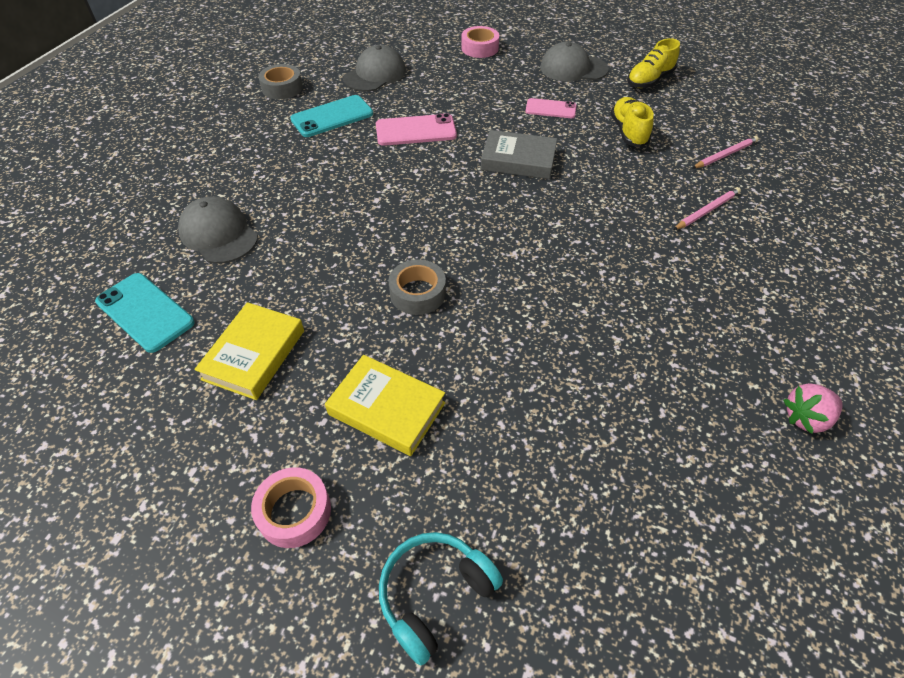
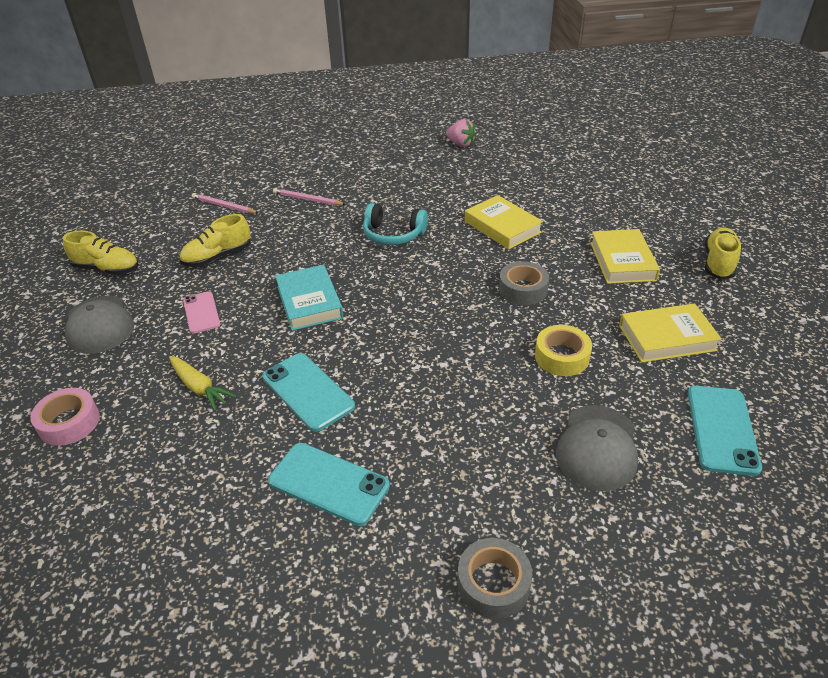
camera: 120 degrees left, 10 degrees down
pink tape [251,467,331,548] -> yellow shoe [705,227,741,279]
grey tape [258,64,303,99] -> grey tape moved to [458,538,532,619]
grey cap [343,45,406,92] -> none
pink phone [376,113,457,146] -> turquoise phone [262,353,355,432]
turquoise headphones [379,532,503,666] -> turquoise headphones moved to [363,203,428,245]
grey book [481,130,557,179] -> turquoise book [275,265,343,331]
none -> yellow carrot [169,356,236,411]
none -> yellow book [465,195,543,249]
none -> yellow tape [535,325,592,376]

